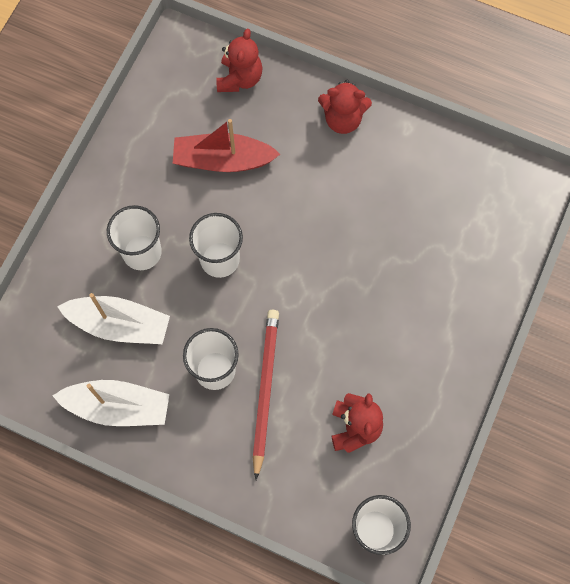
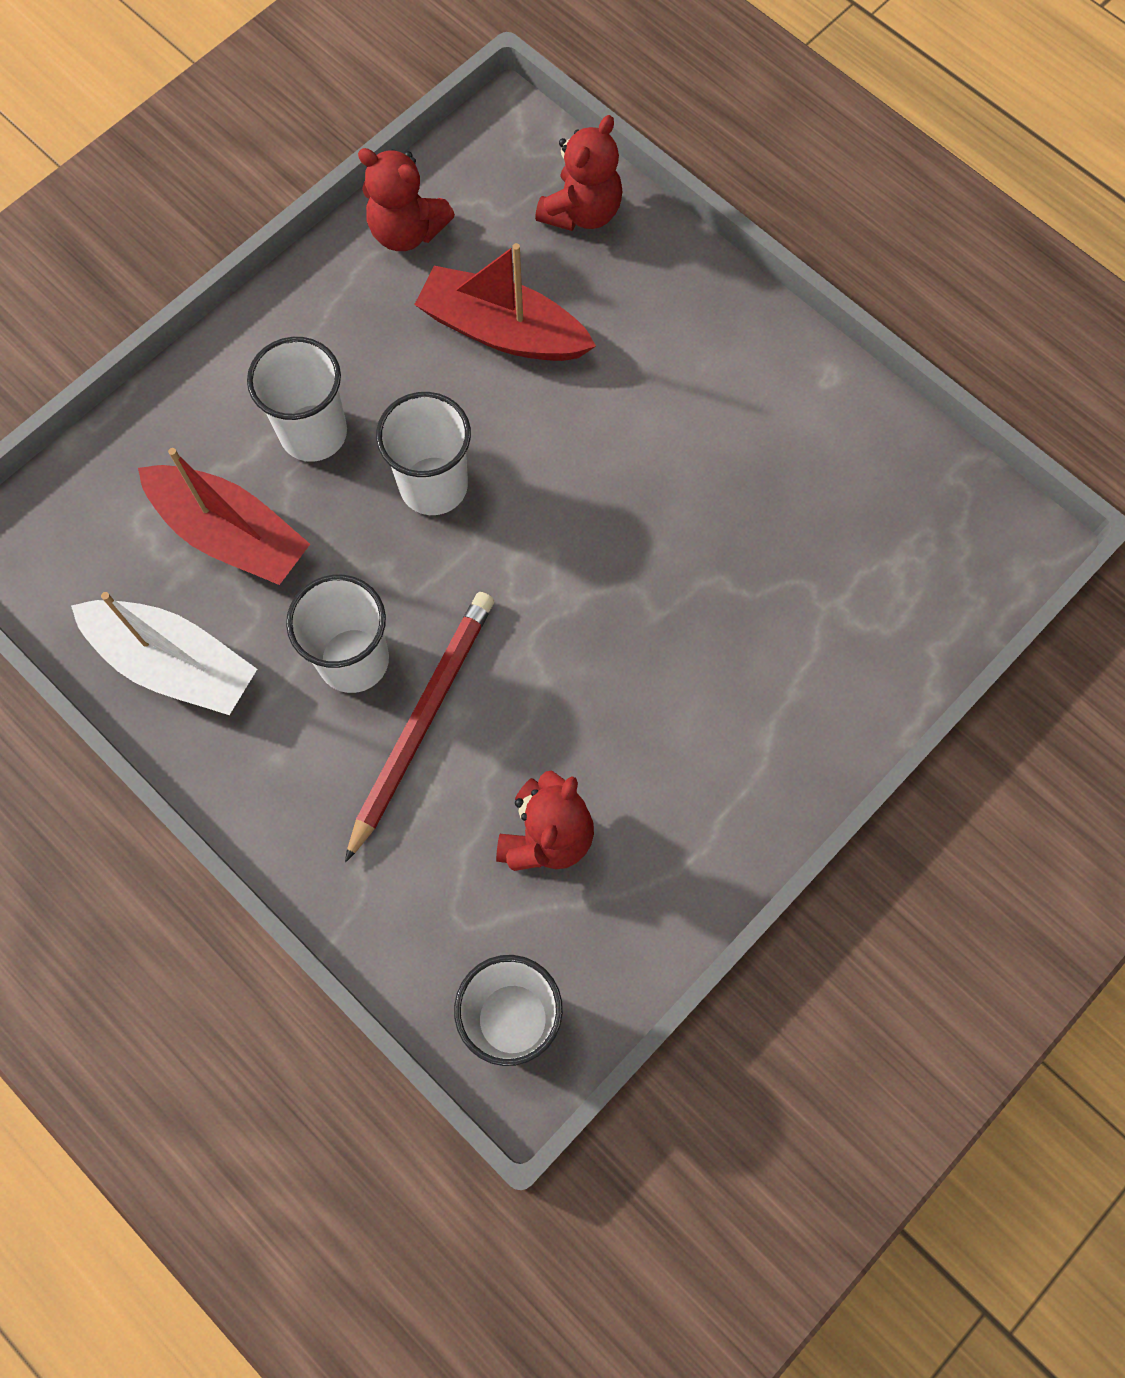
camera: 20 degrees right, 0 degrees up
white boat [57,293,170,344] -> red boat [138,448,310,585]
red teddy bear [318,80,372,134] -> red teddy bear moved to [358,148,455,251]

